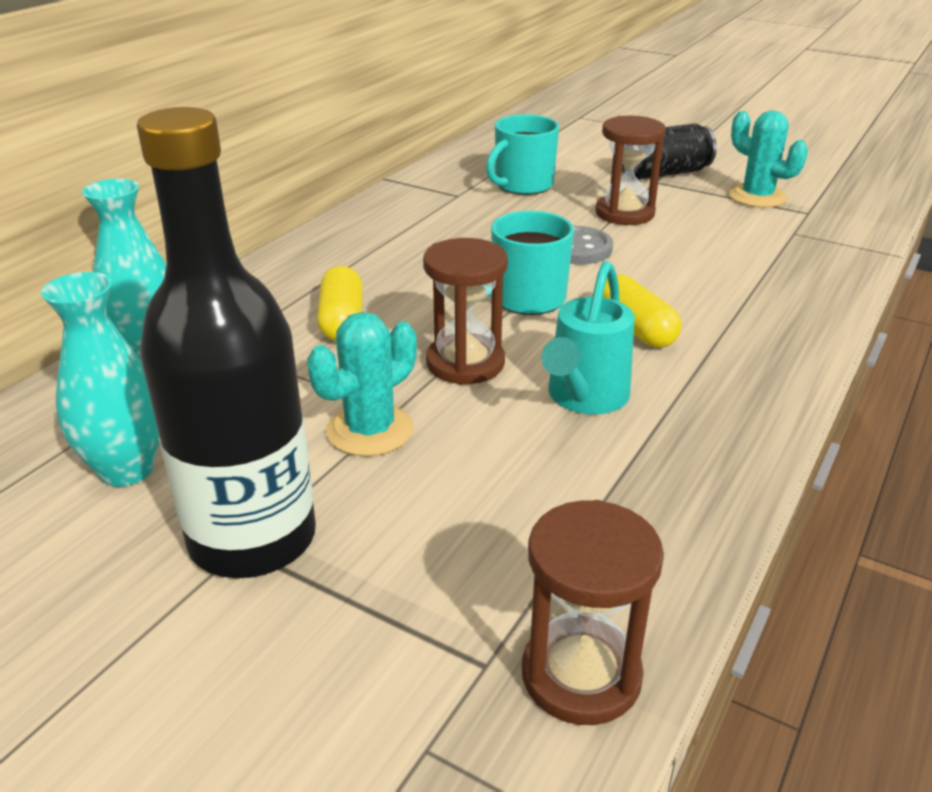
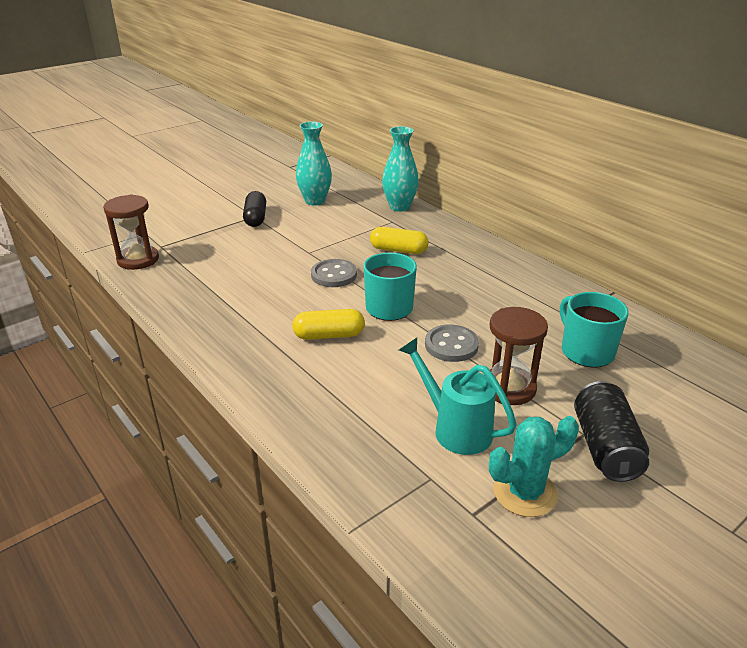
camera: 110 degrees right, 0 degrees up
black bottle [137,107,316,578] -> black capsule [243,191,266,227]
turquoise cactus [307,312,417,456] -> none
brown hourglass [423,238,508,385] -> grey button [311,259,357,287]
turquoise watering can [541,261,635,414] -> turquoise watering can moved to [399,338,517,455]

